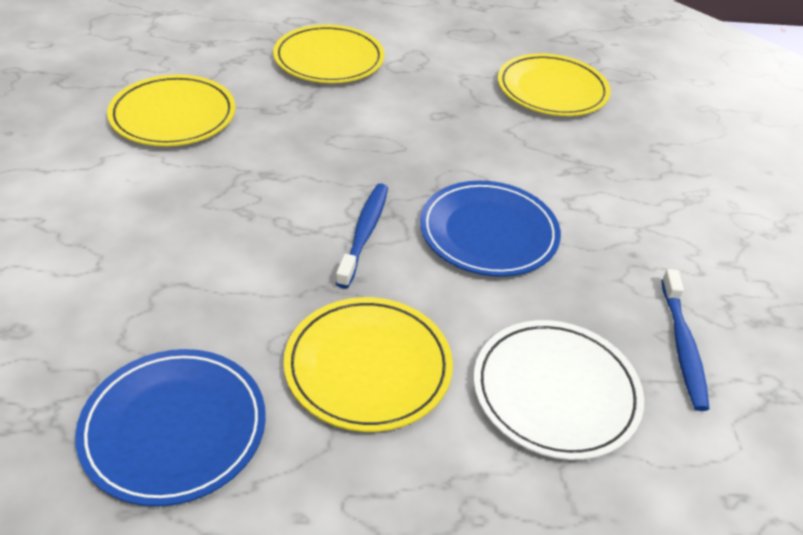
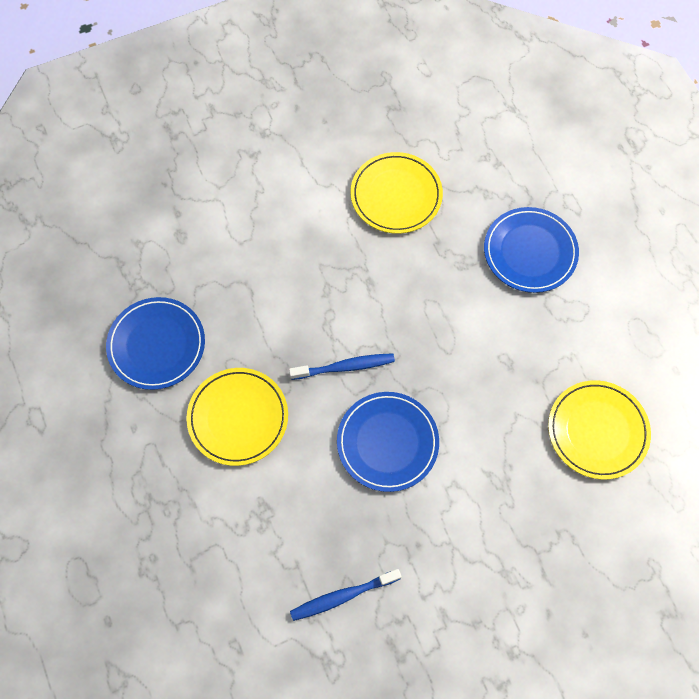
camera: 70 degrees right, 25 degrees up
yellow plate [273,25,385,83] -> blue plate [484,207,579,293]
white plate [474,320,644,460] -> none

